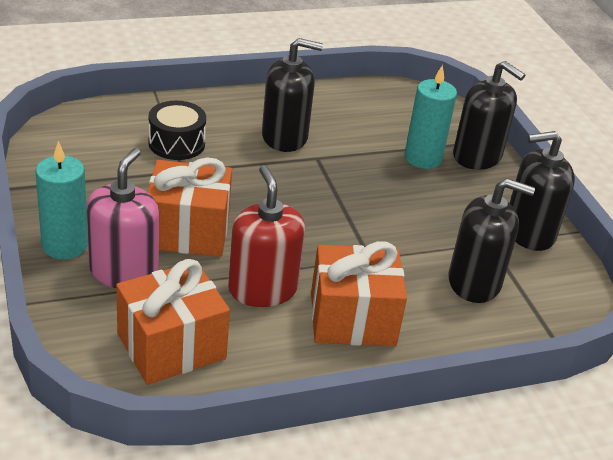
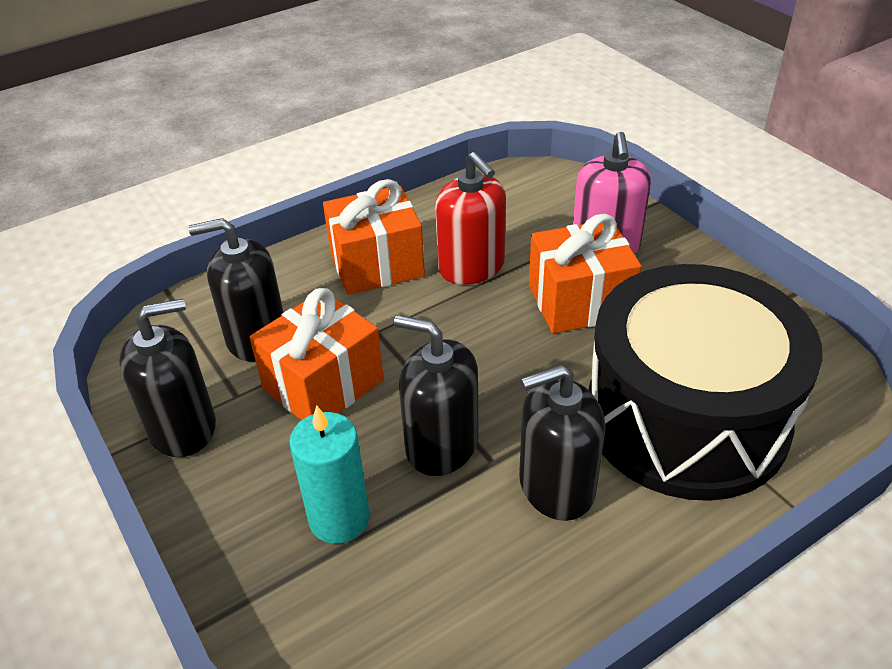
camera: 170 degrees right, 5 degrees up
turquoise candle [35,141,88,259] -> none
orange gift [116,259,230,385] -> orange gift moved to [249,288,384,421]
black drum [149,101,206,160] -> black drum [588,264,823,501], size x2.49
black soap dispenser [453,61,525,170] -> black soap dispenser moved to [394,315,479,476]

